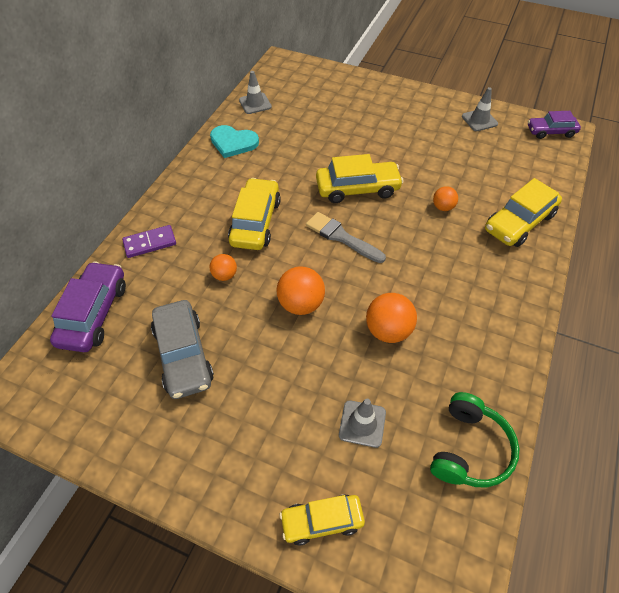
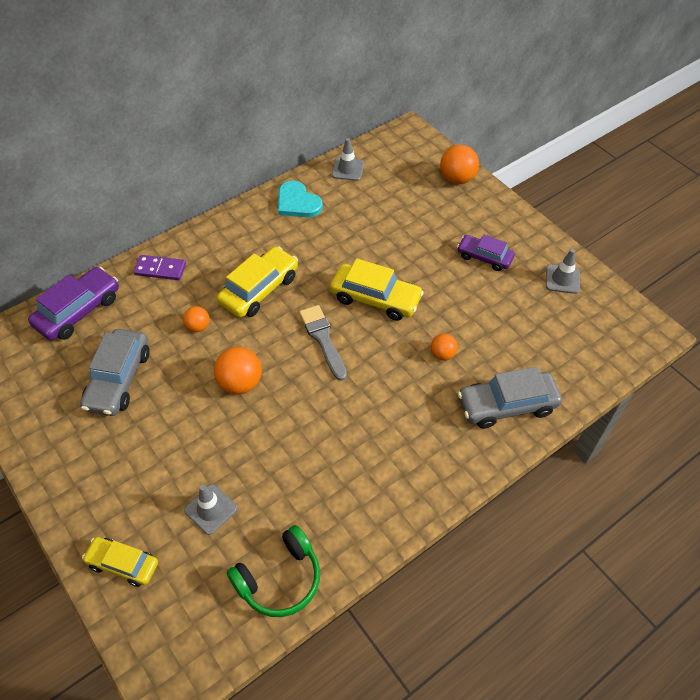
camera: 30 degrees right, 0 degrees up
orange ball [366,293,417,343] -> orange ball moved to [440,145,479,184]
yellow car [485,178,562,247] -> grey car [458,367,562,429]
purple car [528,111,581,139] -> purple car moved to [457,235,515,271]

